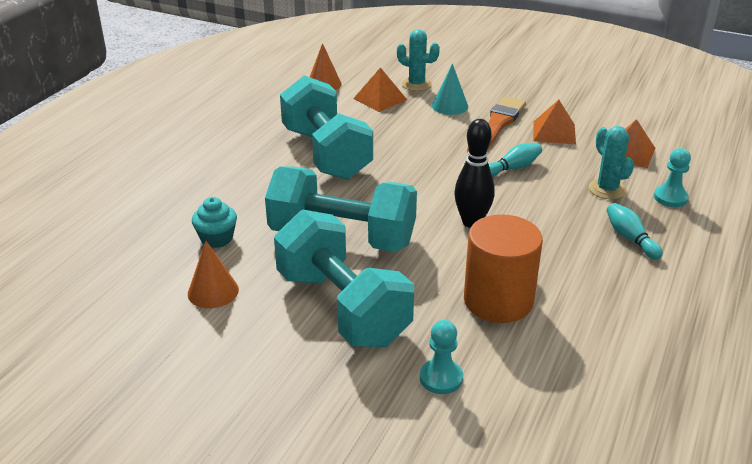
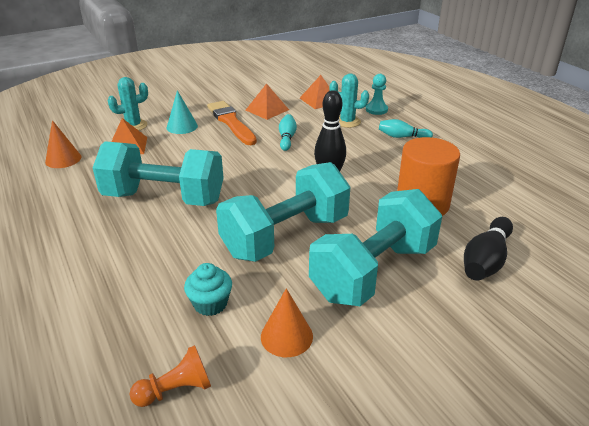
camera: 55 degrees left, 0 degrees up
turquoise dumbbell [274,210,414,347] -> turquoise dumbbell turned 45 degrees counterclockwise [309,189,442,306]
turquoise pawn [420,320,463,394] -> black bowling pin [464,217,513,281]
none -> orange pawn [130,345,211,407]

